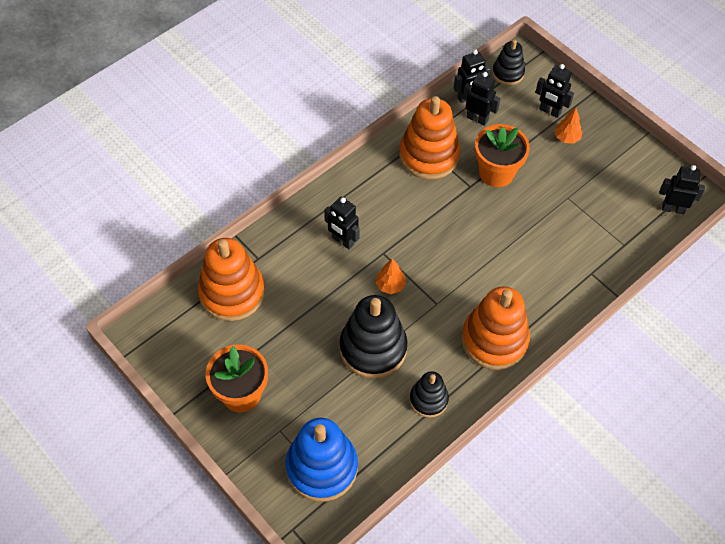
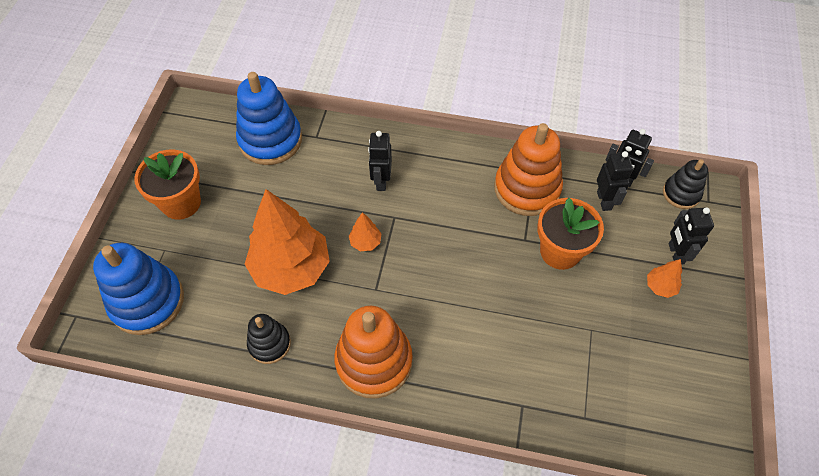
camera: 55 degrees right, 0 degrees up
orange stacking toy [198,238,265,321] -> blue stacking toy [236,72,302,165]
black stacking toy [340,295,407,379] -> orange tree [245,189,330,295]
black robot [659,165,705,215] -> none

